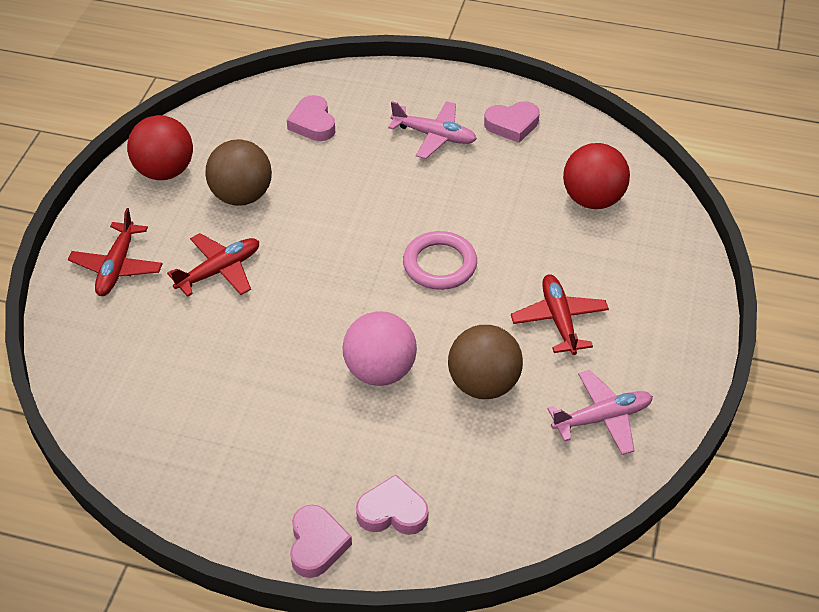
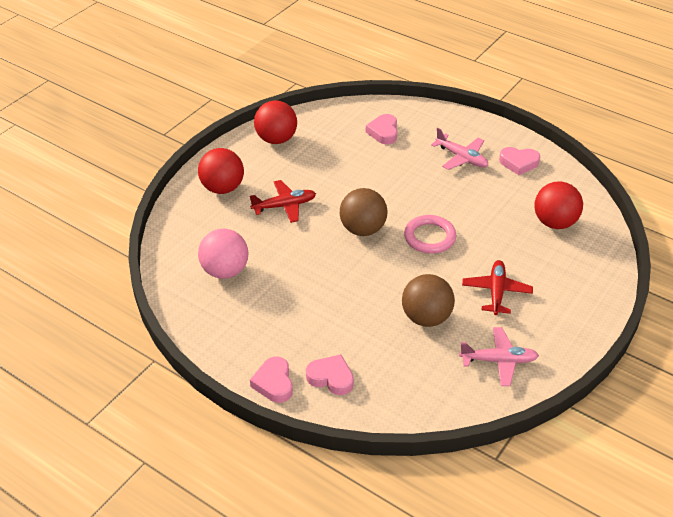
camera: 20 degrees right, 5 degrees down
red plane [68,208,163,296] -> red ball [198,148,244,194]
brown ball [205,139,272,206] -> brown ball moved to [340,188,388,236]
pink heart [290,505,352,578] -> pink heart turned 150 degrees clockwise [250,357,293,403]
pink ball [342,311,417,386] -> pink ball moved to [198,229,248,279]

